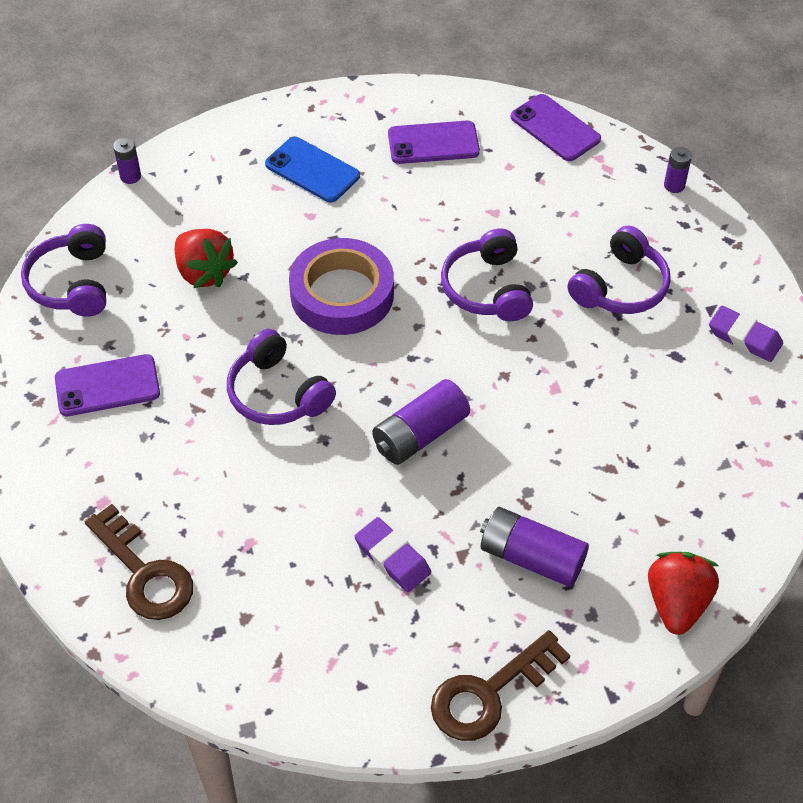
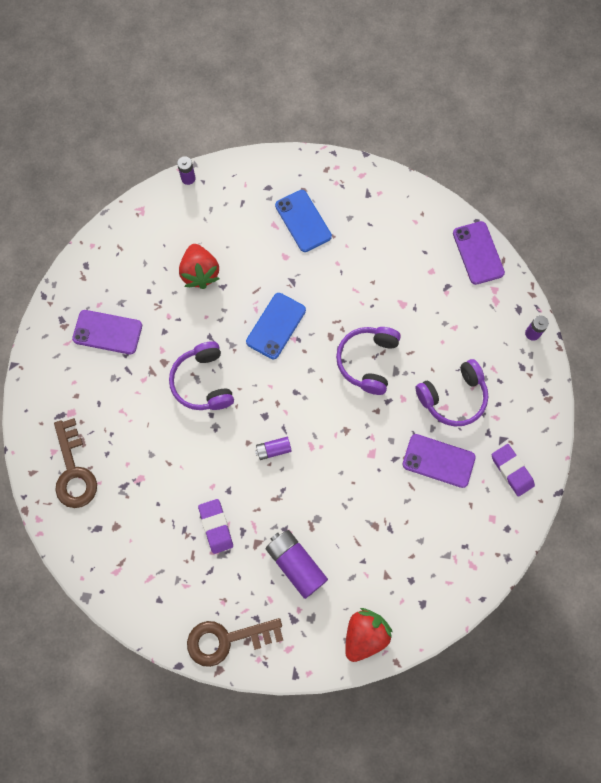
camera: 25 degrees right, 20 degrees up
purple headphones [21,224,106,317] -> none
purple tape [289,238,394,335] -> blue phone [246,293,306,359]
purple battery [372,379,470,465] -> purple battery [255,437,292,460], size x0.54
purple phone [388,120,480,164] -> purple phone moved to [403,434,476,488]

